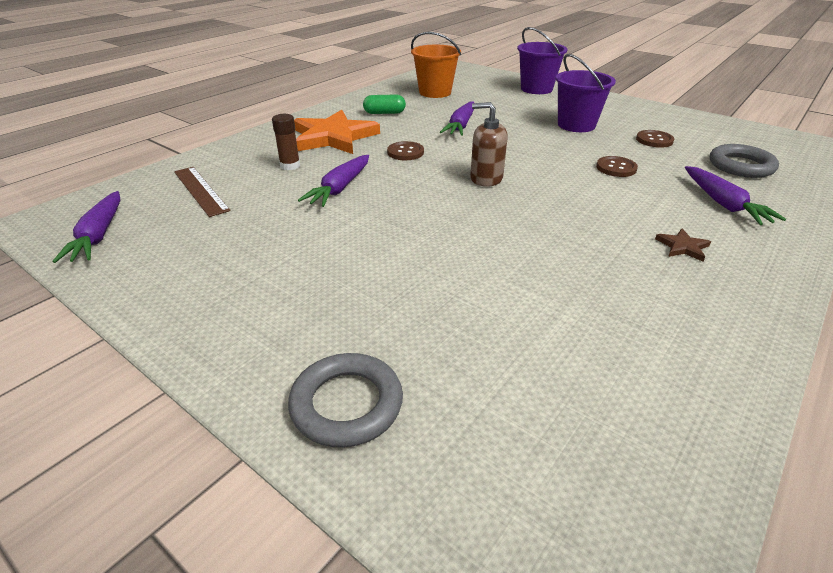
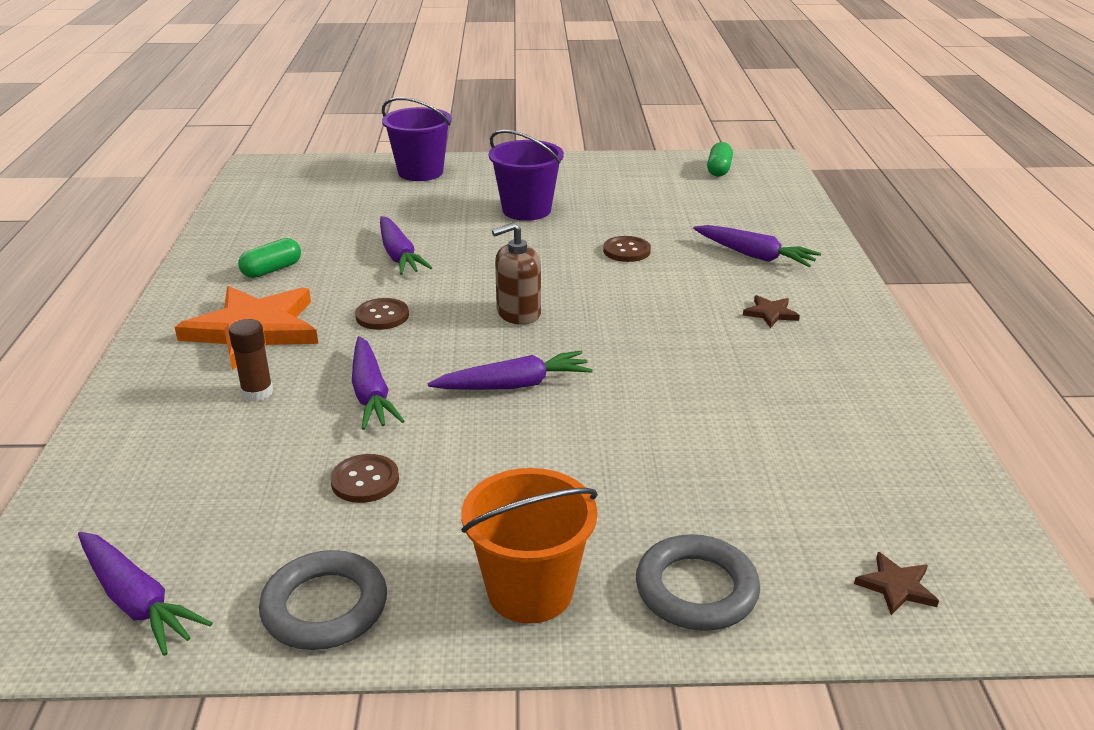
camera: 40 degrees left, 5 degrees down
brown ruler [174,167,231,217] -> none
orange bucket [411,32,461,98] -> orange bucket moved to [461,468,598,624]
brown button [636,130,674,148] -> brown button moved to [330,454,399,503]
grey ring [710,144,779,178] -> grey ring moved to [259,550,387,650]
none -> purple carrot [428,351,593,390]
none -> green capsule [707,142,733,177]
none -> brown star [854,552,939,615]

